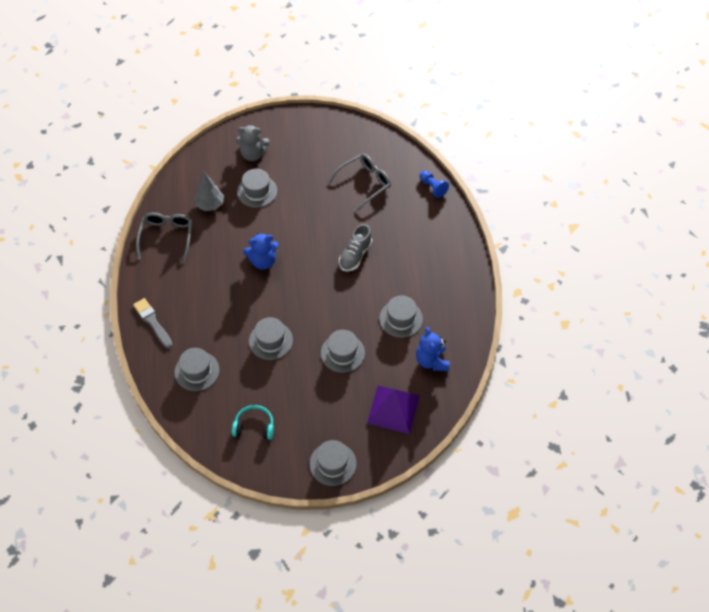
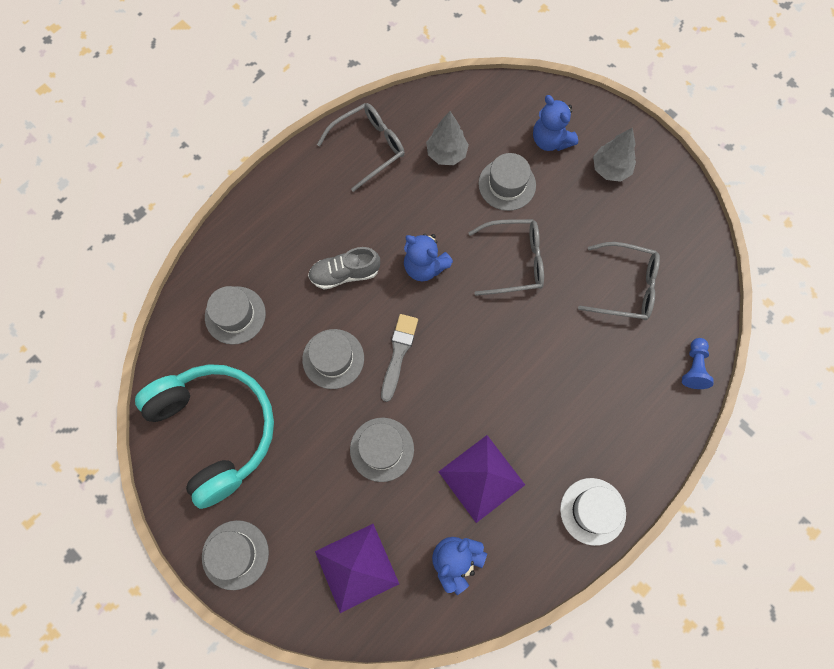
camera: 50 degrees right, 15 degrees up
grey brush [133,298,173,348] -> grey brush moved to [381,314,418,402]
turquoise headphones [232,405,274,440] -> turquoise headphones [135,364,274,509], size x2.30
grey teddy bear [236,125,270,161] -> blue teddy bear [533,95,578,151]
grey shoe [339,224,372,271] -> grey shoe moved to [308,247,380,289]
grey hat [379,295,423,338] -> purple pyramid [438,435,525,523]
none -> grey glasses [468,219,544,296]
none -> white hat [560,478,626,546]
none -> grey tree [593,127,636,182]

